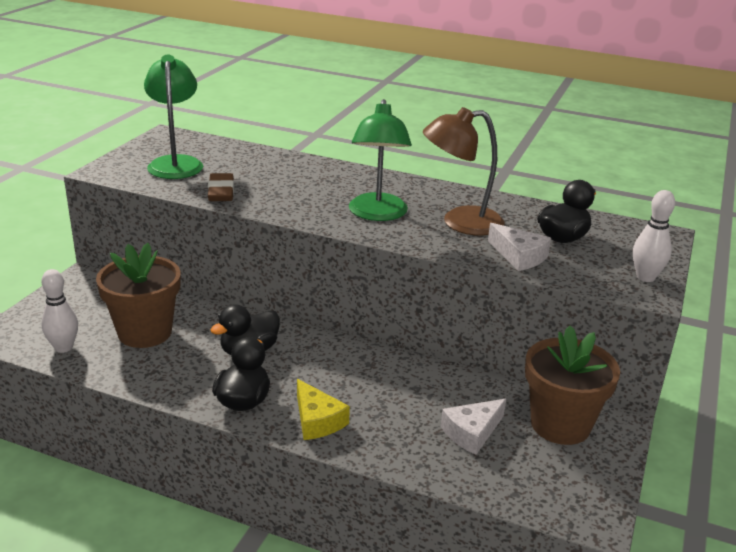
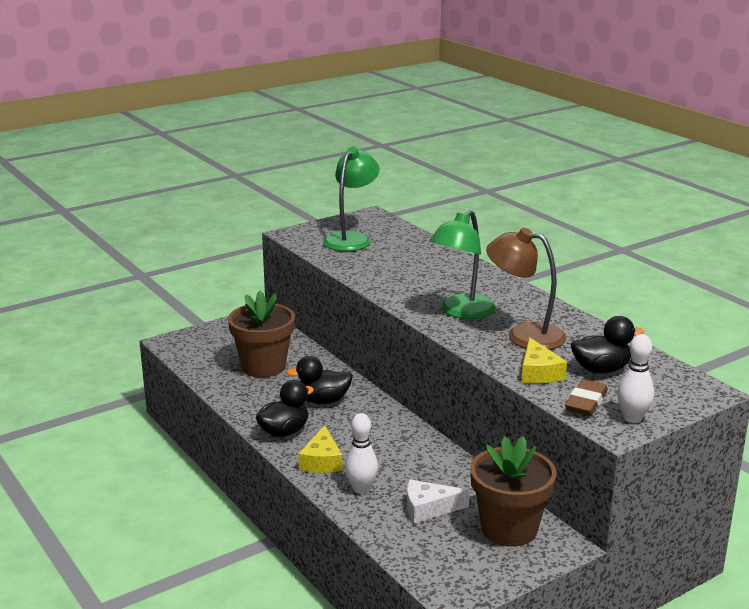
camera: 35 degrees right, 5 degrees down
white bowling pin [41,269,78,353] -> white bowling pin moved to [345,413,378,494]
brown eraser [208,173,234,201] -> brown eraser moved to [565,379,608,416]
white cheese [488,223,551,271] -> yellow cheese [522,337,567,383]

